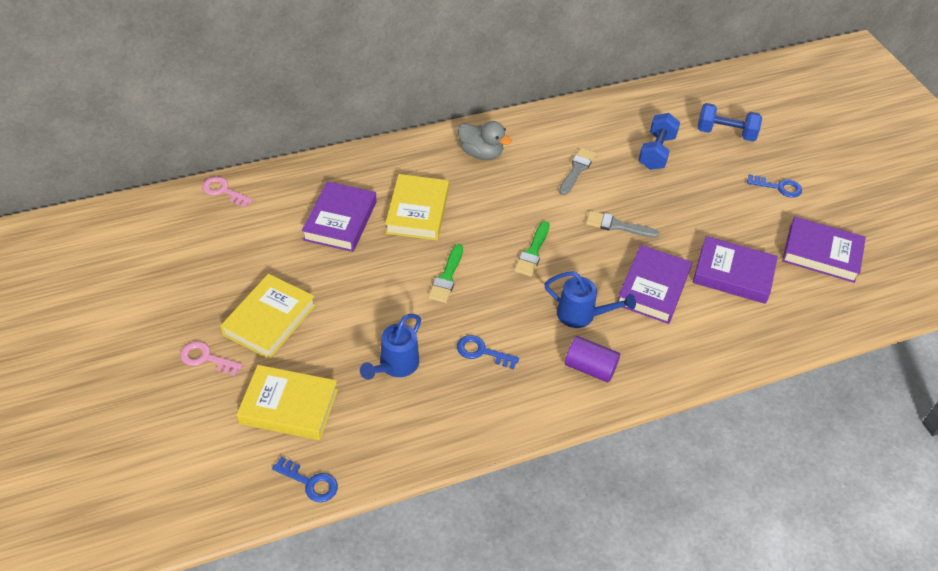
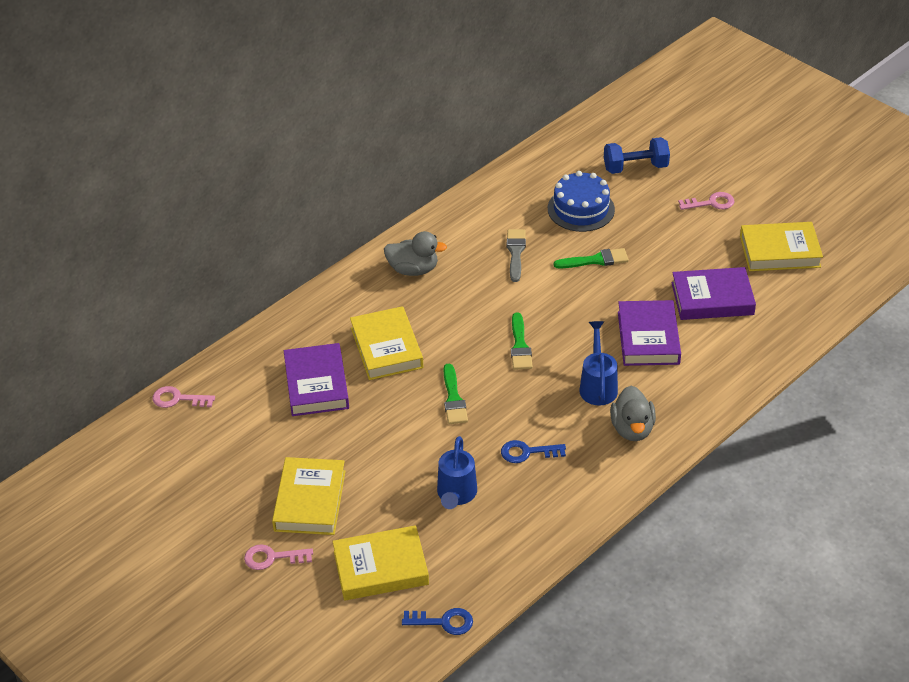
camera: 20 degrees left, 5 degrees down
blue watering can [544,271,636,328] -> blue watering can turned 90 degrees counterclockwise [579,321,618,406]
purple cylinder [565,336,620,383] -> grey duck [610,386,656,441]
grey brush [586,211,659,238] -> none
blue dumbbell [638,113,680,170] -> blue cake [548,171,615,232]
blue key [747,174,802,198] -> pink key [678,192,735,210]
purple book [782,217,866,283] -> yellow book [740,222,823,271]
none -> green brush [554,248,629,268]

